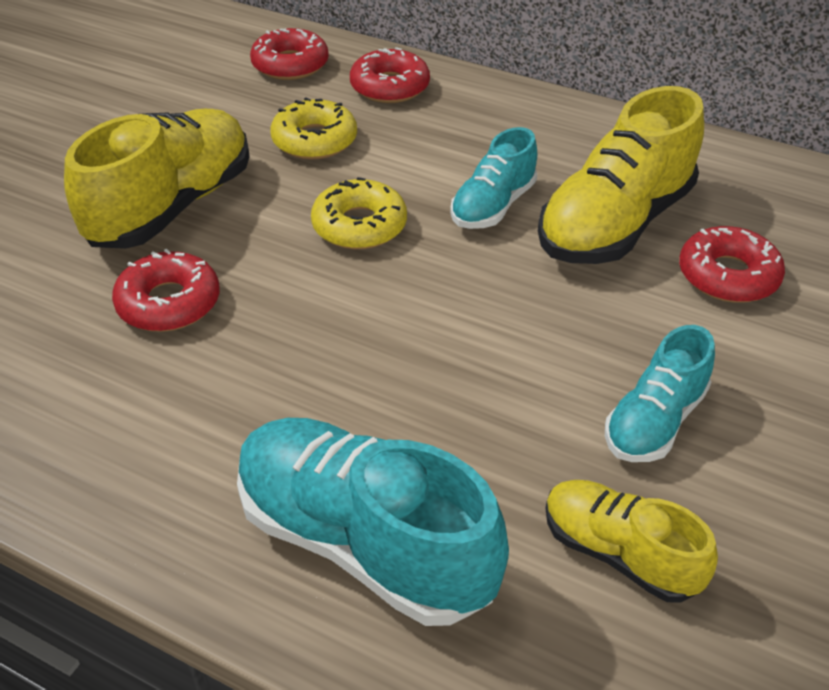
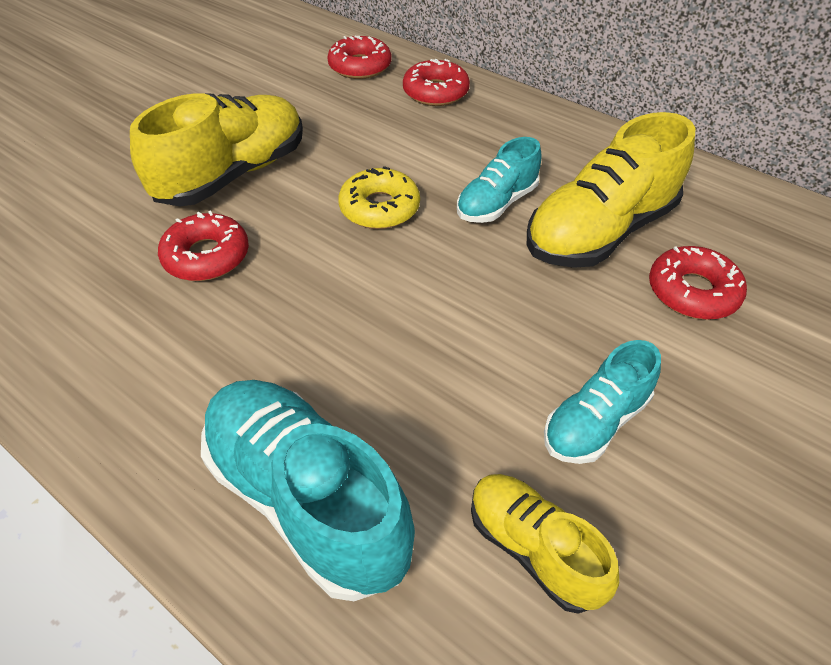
camera: 10 degrees right, 5 degrees up
yellow donut [270,97,357,160] -> none

